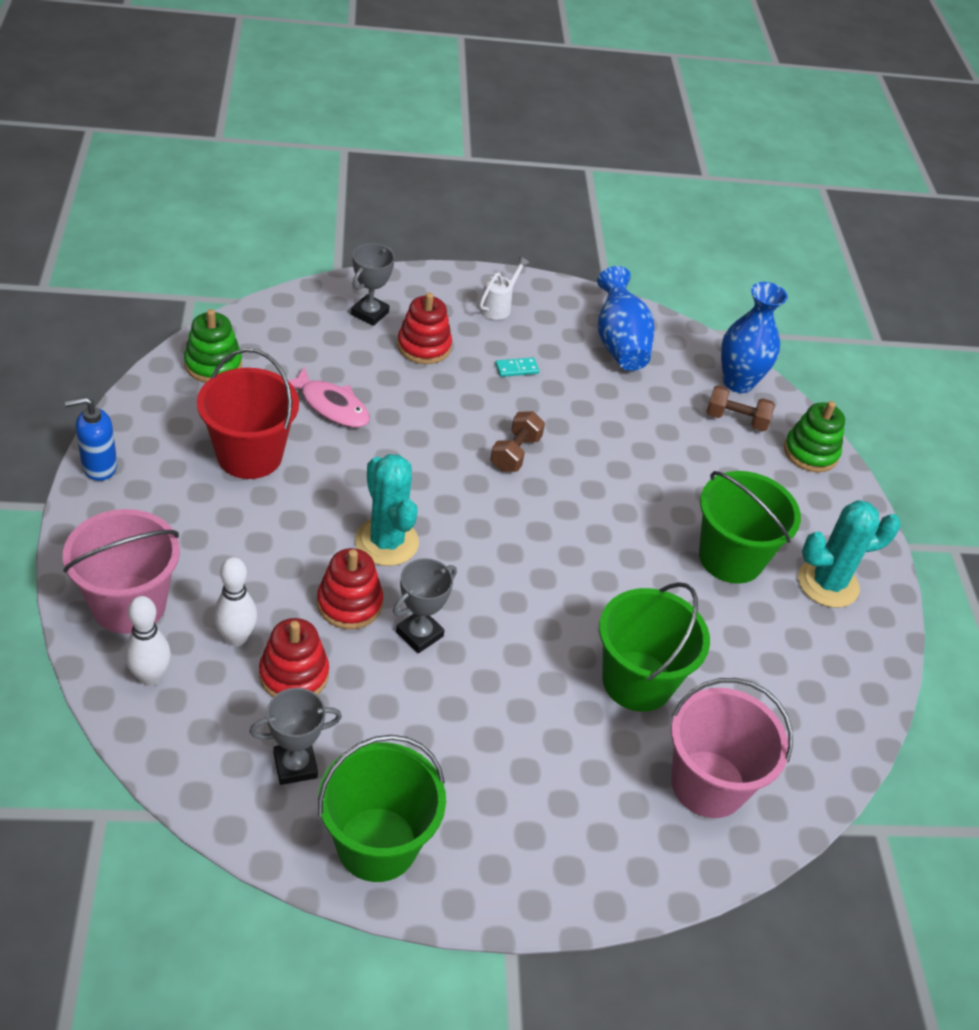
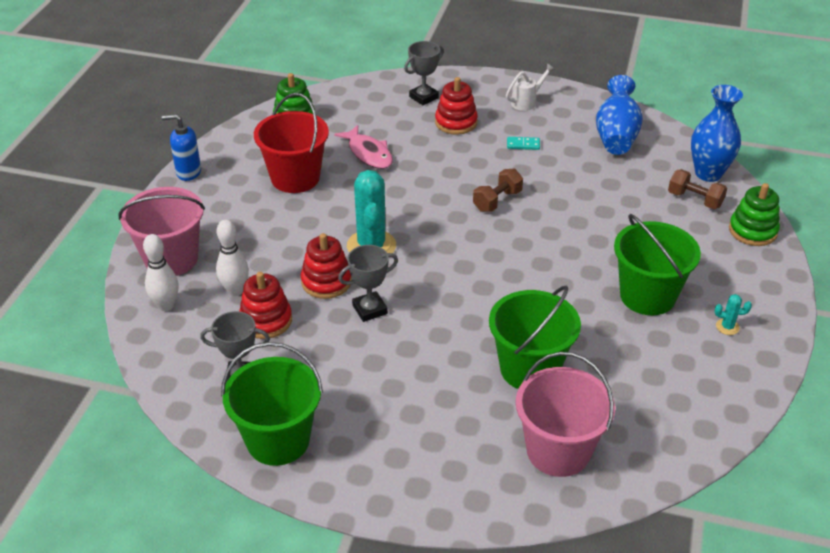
camera: 25 degrees right, 5 degrees down
turquoise cactus [798,500,901,608] -> turquoise cactus [715,294,752,335], size x0.43

